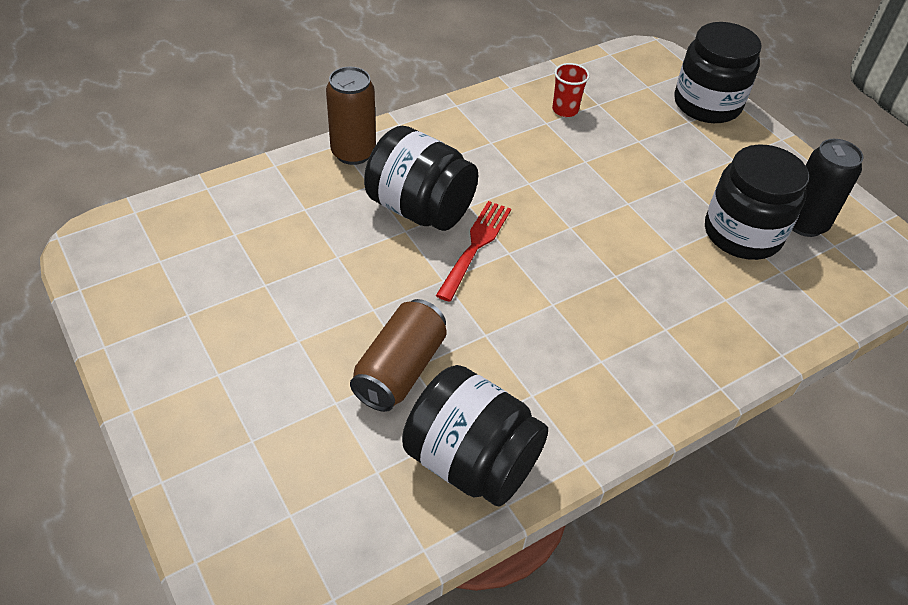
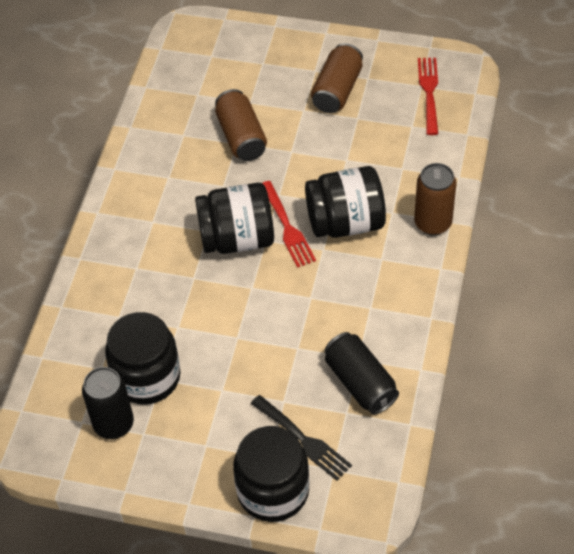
camera: 140 degrees right, 5 degrees up
black jar [402,365,548,507] -> black jar moved to [195,183,274,254]
red cup [552,63,590,117] -> black can [324,332,399,414]
none -> black fork [251,395,352,481]
none -> brown can [311,43,363,113]
none -> red fork [418,58,438,135]

